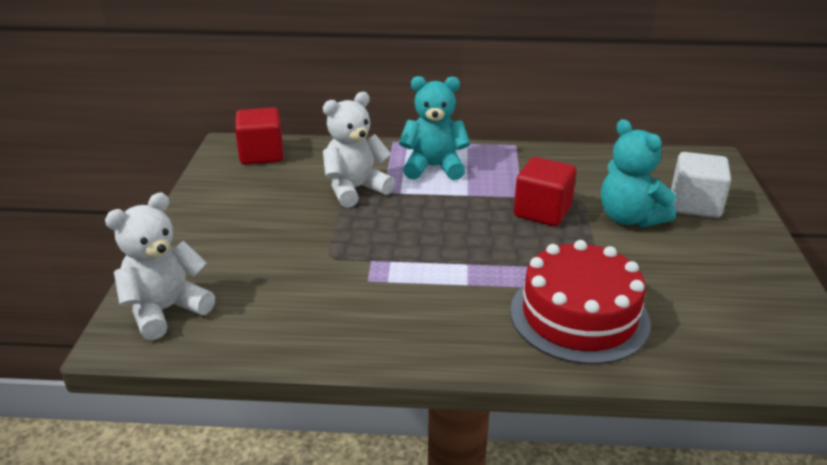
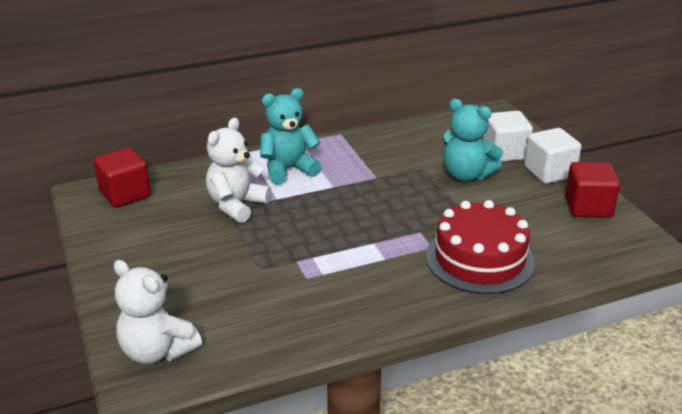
camera: 25 degrees left, 0 degrees up
white teddy bear [105,193,215,340] -> white teddy bear turned 75 degrees counterclockwise [114,260,202,364]
red cube [514,157,576,226] -> red cube moved to [565,162,620,218]
none -> white cube [524,128,581,184]

